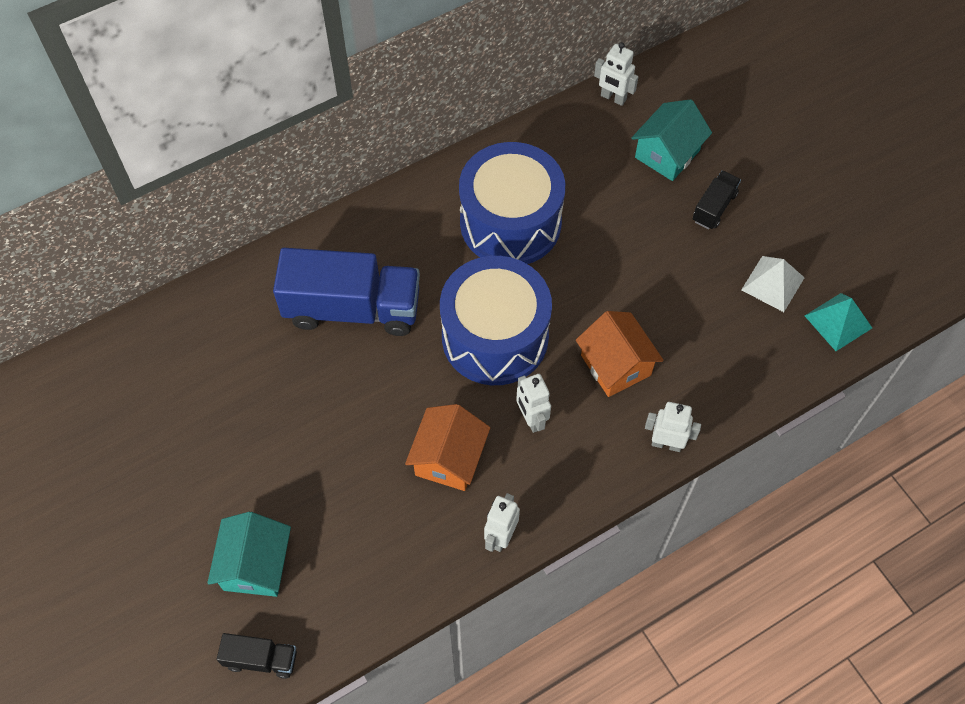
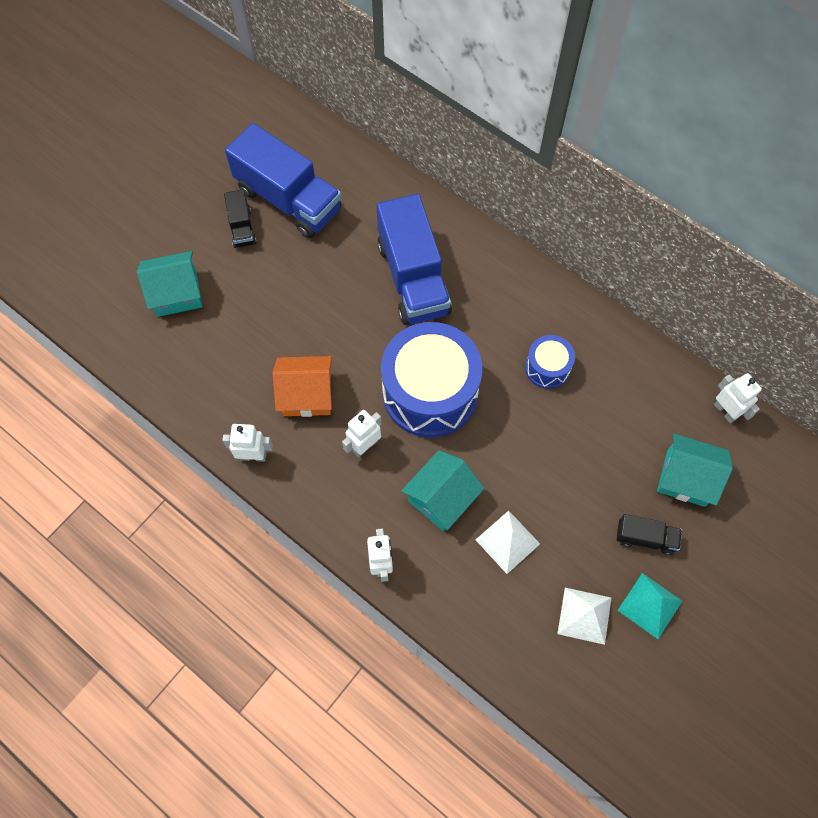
camera: 70 degrees right, 5 degrees up
black truck [217,633,297,679] -> black truck moved to [224,190,256,248]
blue drum [459,142,565,264] -> blue drum [525,335,575,389], size x0.48
orange house [576,311,664,397] -> turquoise house [401,450,485,531]
white robot [594,42,638,106] -> white robot turned 135 degrees clockwise [714,373,762,423]
turquoise pyramid [805,293,872,351] -> turquoise pyramid moved to [617,573,682,639]
none -> blue truck [225,123,342,238]
none -> white pyramid [476,511,540,574]

